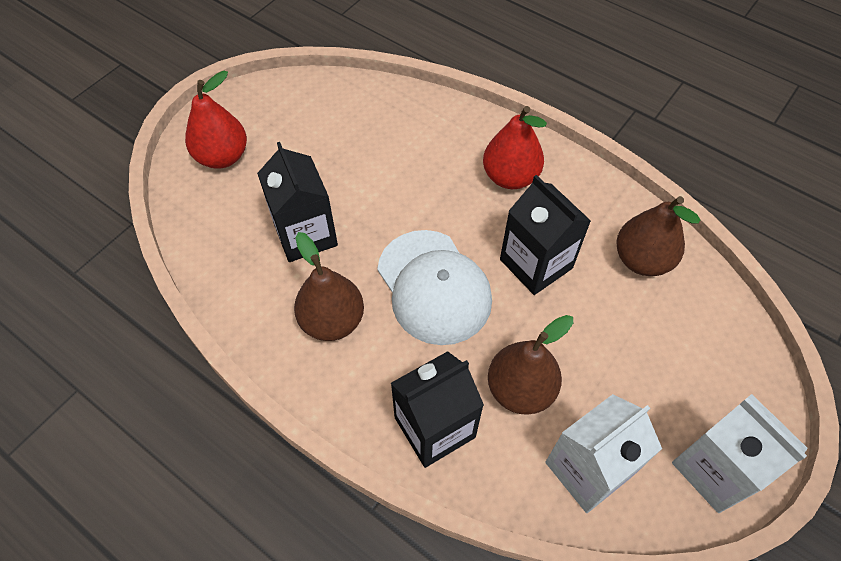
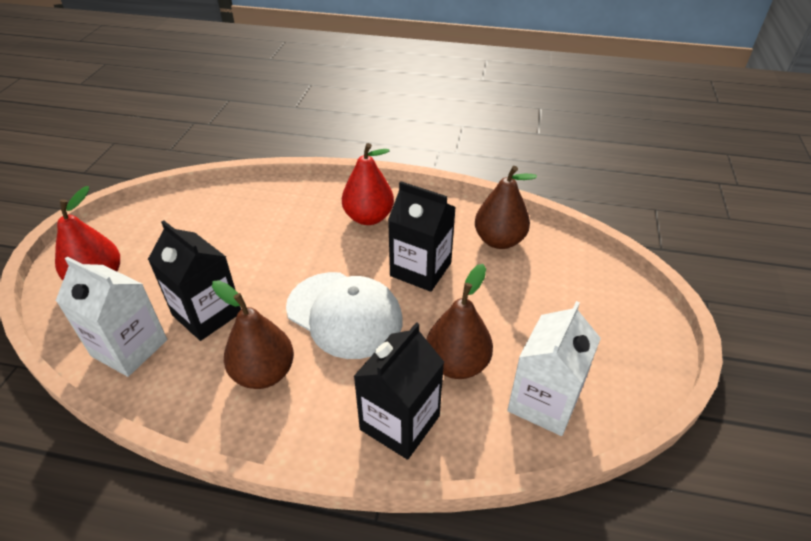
camera: 25 degrees left, 15 degrees down
white carton [672,394,808,513] -> white carton moved to [56,257,167,377]

